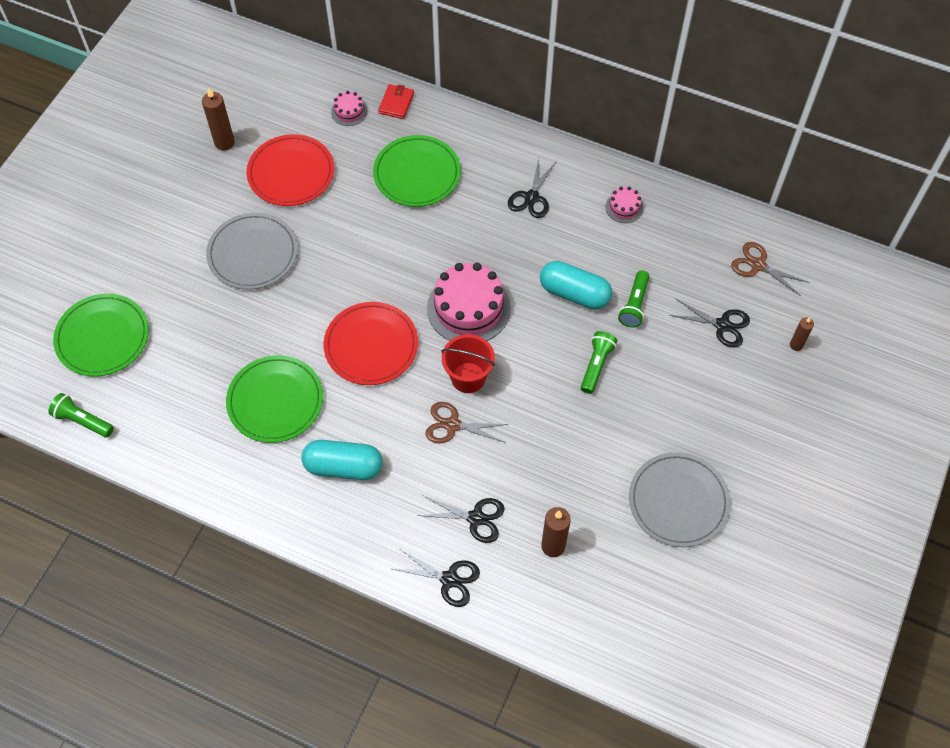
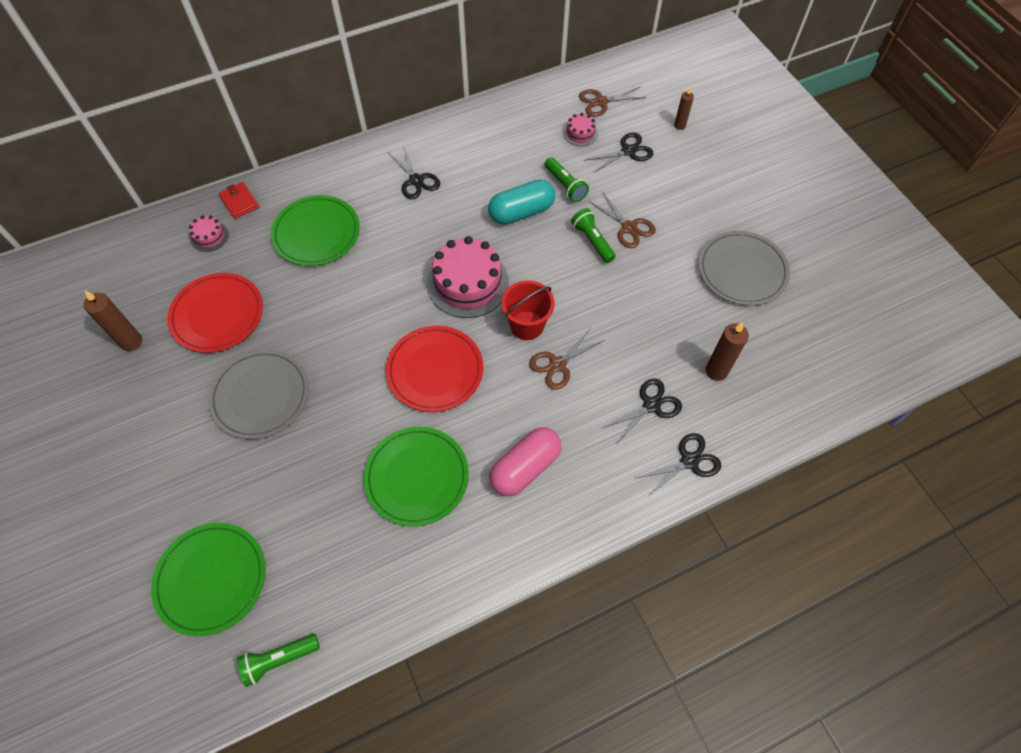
camera: 50 degrees left, 0 degrees up
turquoise capsule [301,440,382,480] -> pink capsule [489,427,561,496]
pink cake [606,186,643,223] -> pink cake moved to [563,113,598,146]
none -> brown scissors [590,193,656,248]

